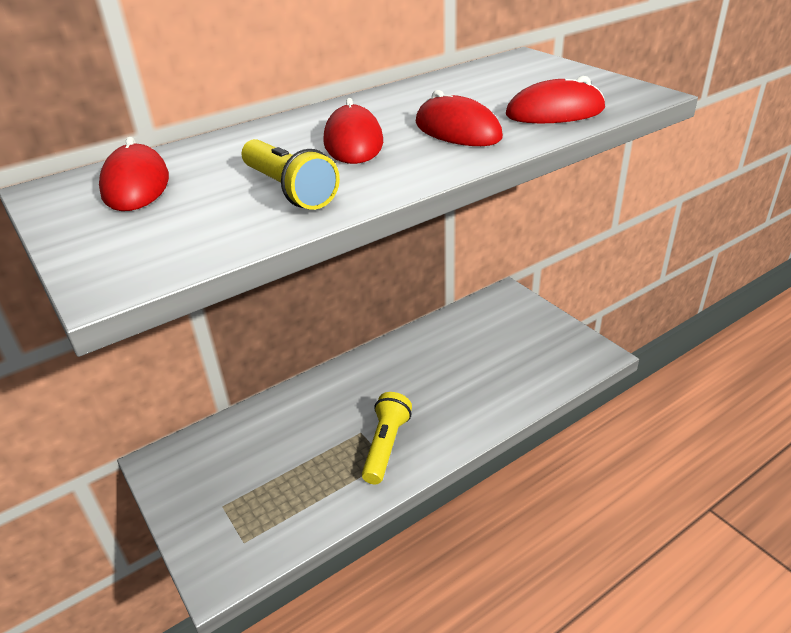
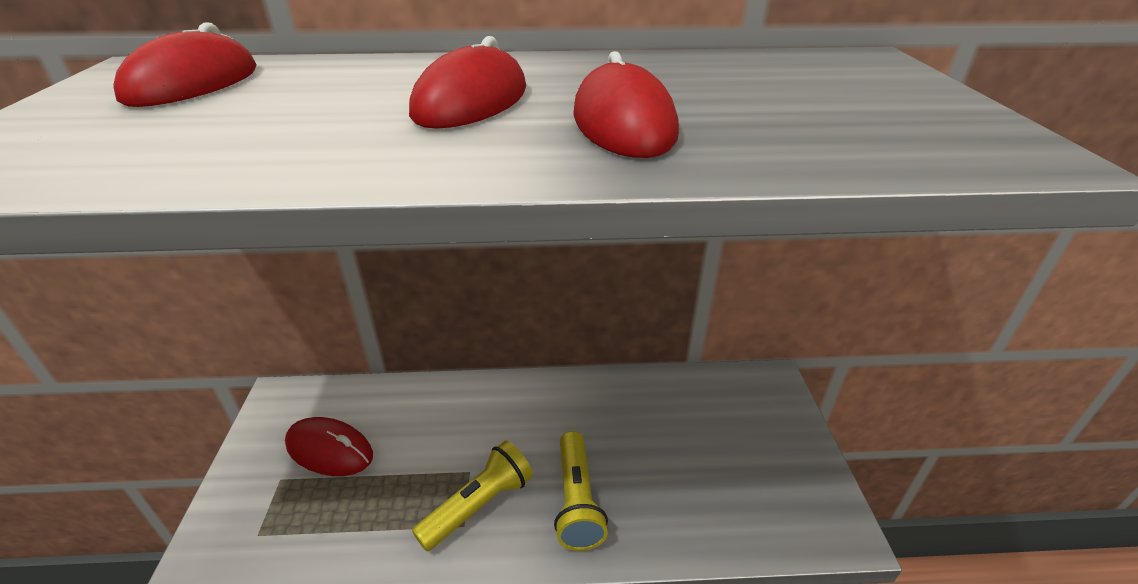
camera: 30 degrees right, 0 degrees up
yellow flashlight [242,139,340,210] -> yellow flashlight moved to [554,431,608,551]
red mouse [506,76,605,123] -> red mouse moved to [285,417,373,476]

